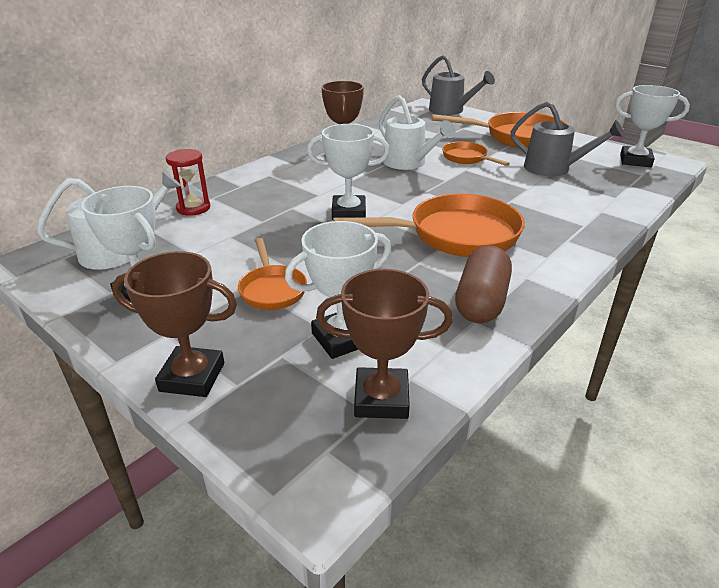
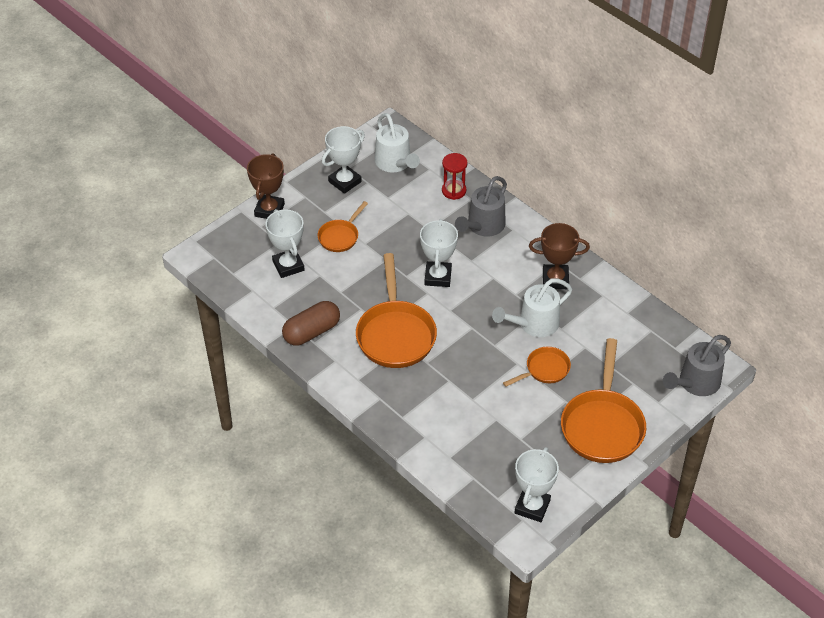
camera: 95 degrees right, 15 degrees up
orange pan [238,238,307,310] -> orange pan turned 45 degrees counterclockwise [318,201,368,252]
brown trophy [316,269,453,419] -> none
brown capsule [455,245,512,323] -> brown capsule turned 60 degrees counterclockwise [282,301,340,345]
grey watering can [511,101,624,176] -> grey watering can moved to [455,176,507,236]

